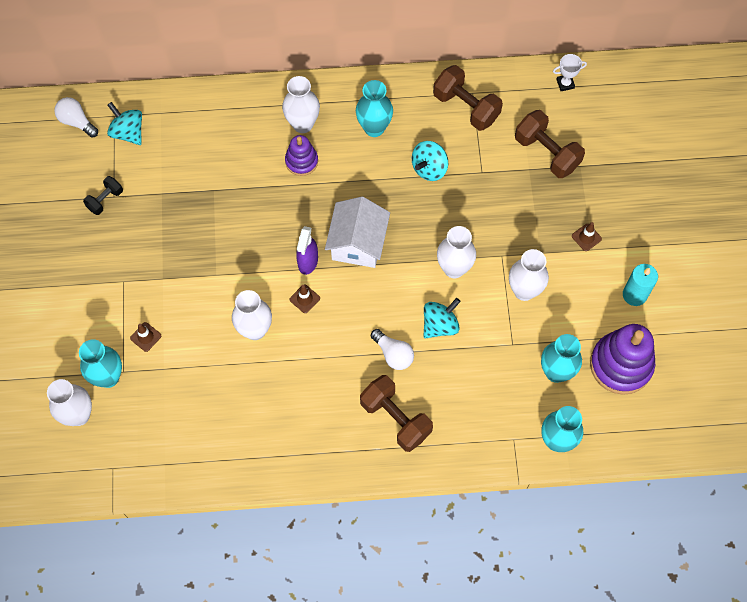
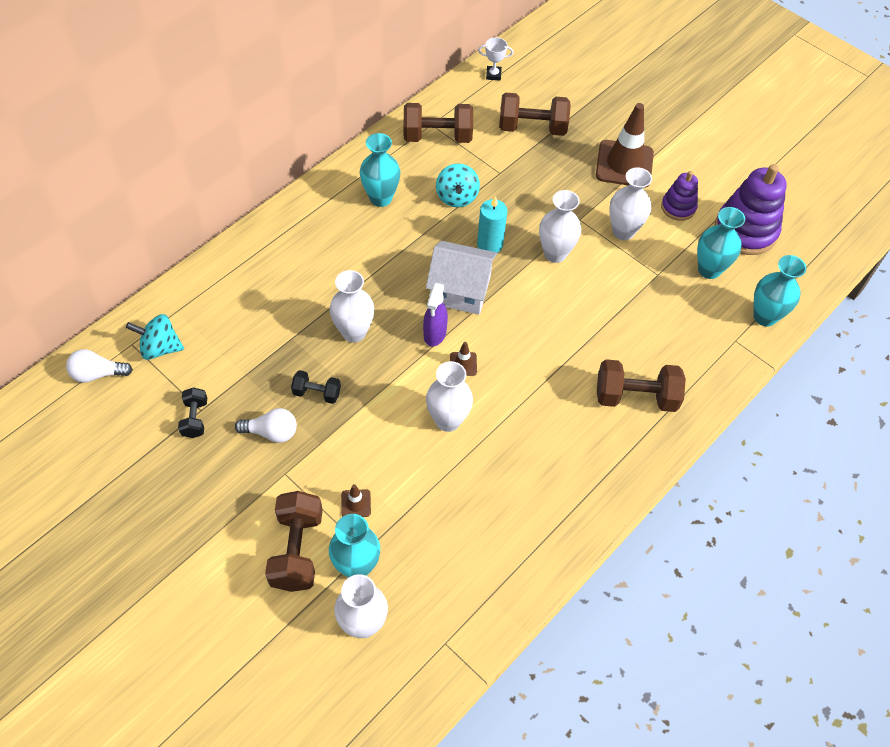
camera: 45 degrees left, 10 degrees down
white vase [282,76,320,133] -> white vase moved to [330,270,374,343]
purple stacking toy [285,135,318,176] -> purple stacking toy moved to [661,171,698,221]
purple spray bottle [296,226,318,275] -> purple spray bottle turned 45 degrees clockwise [423,283,448,346]
white house [325,197,390,268] -> white house turned 45 degrees counterclockwise [426,241,497,315]
white light bulb [371,329,414,370] -> white light bulb moved to [235,408,297,443]
turquoise spinning top [423,298,461,339] -> none
white trophy [553,54,587,91] -> white trophy turned 60 degrees clockwise [478,37,513,81]
brown traffic cone [572,222,602,251] -> brown traffic cone [596,103,654,188], size x2.34
turquoise candle [623,264,658,306] -> turquoise candle moved to [477,196,508,253]
none -> brown dumbbell [265,491,323,592]
none -> black dumbbell [291,370,341,404]

